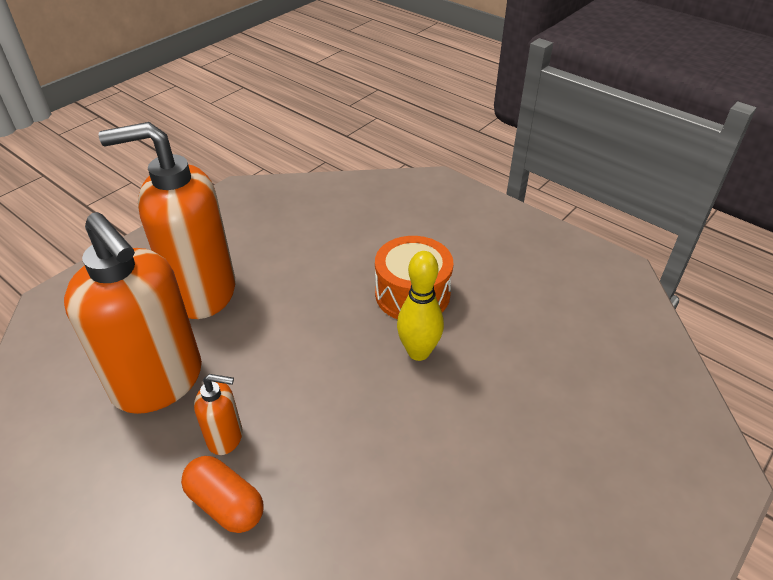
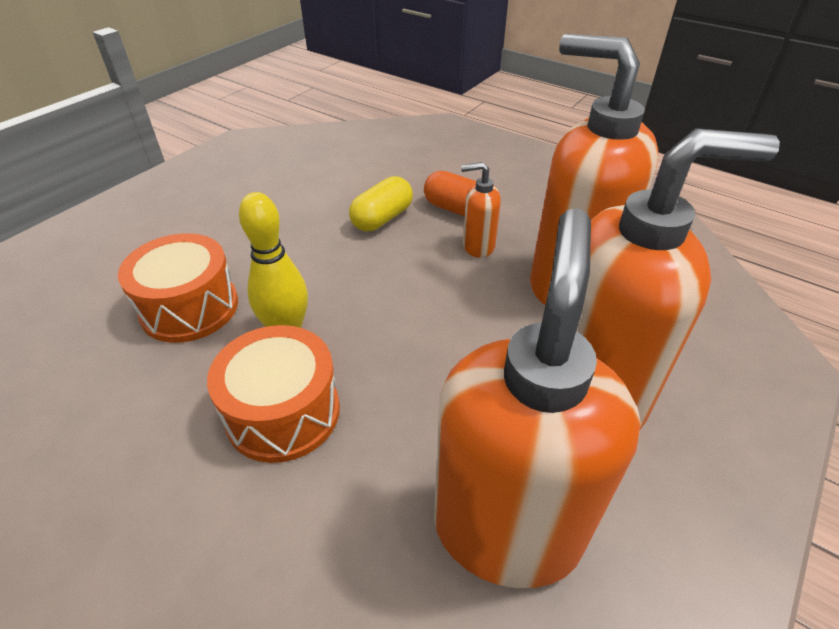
camera: 175 degrees right, 0 degrees up
none -> orange drum [118,233,238,343]
none -> yellow capsule [349,176,413,231]
none -> orange soap dispenser [434,208,641,588]

